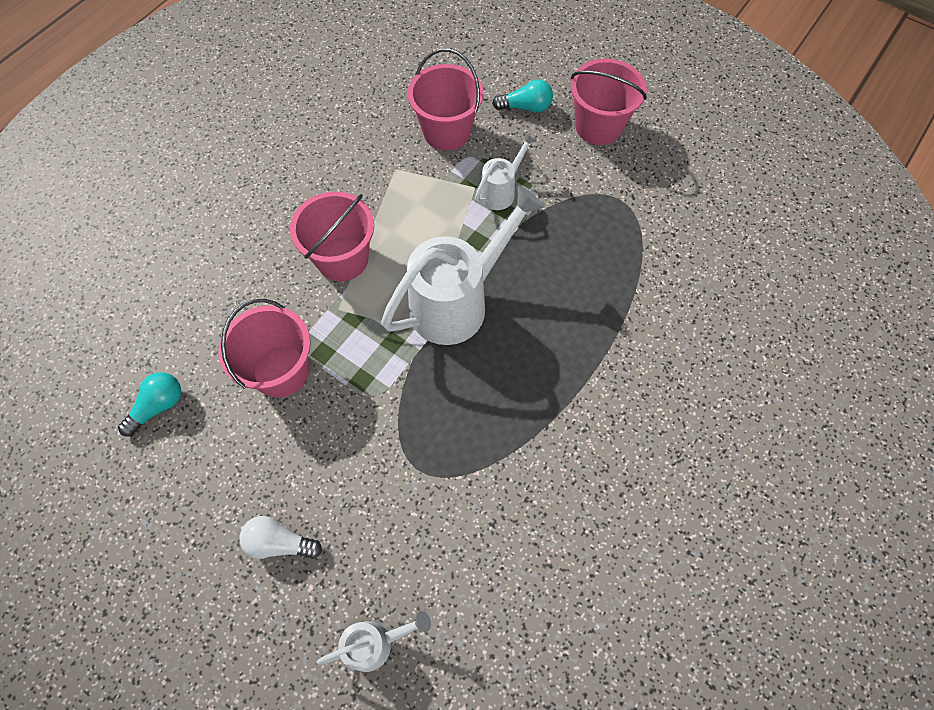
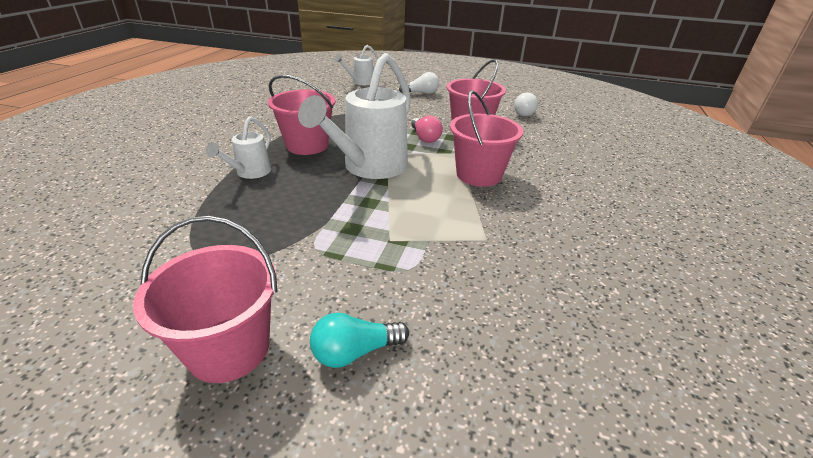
camera: 160 degrees right, 30 degrees down
turquoise light bulb [118,372,181,436] -> white light bulb [514,92,538,116]
pink bucket [408,48,483,151] -> pink bucket moved to [268,75,336,155]
white watering can [475,132,537,210] -> white watering can moved to [206,116,271,179]
none -> pink light bulb [411,116,443,143]

